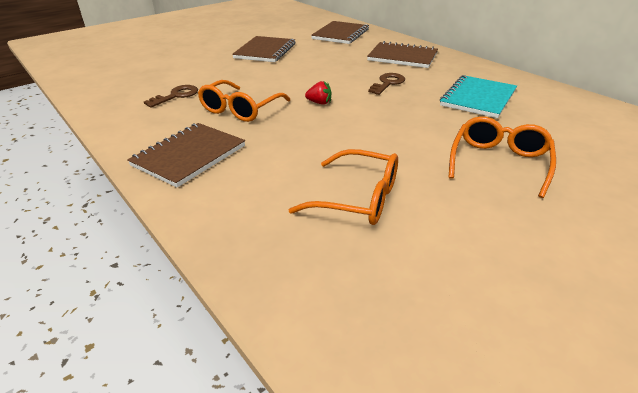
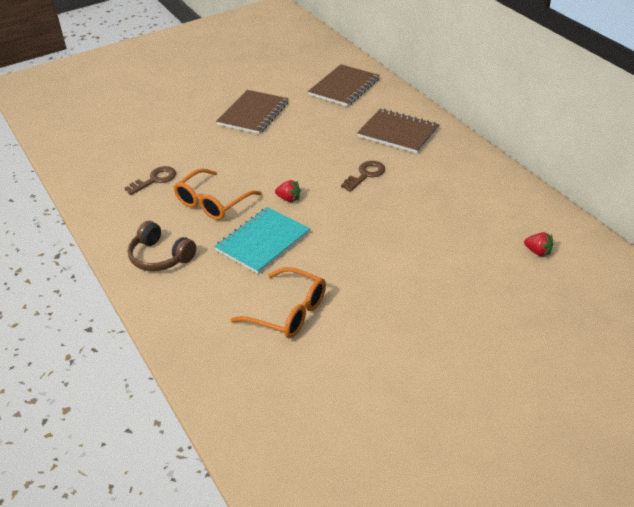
camera: 10 degrees right, 5 degrees up
brown notebook [127,123,245,188] -> brown headphones [128,221,196,271]
turquoise notebook [440,75,517,118] -> turquoise notebook moved to [214,207,310,274]
orange glasses [448,116,556,198] -> none
none -> red strawberry [524,232,553,257]

